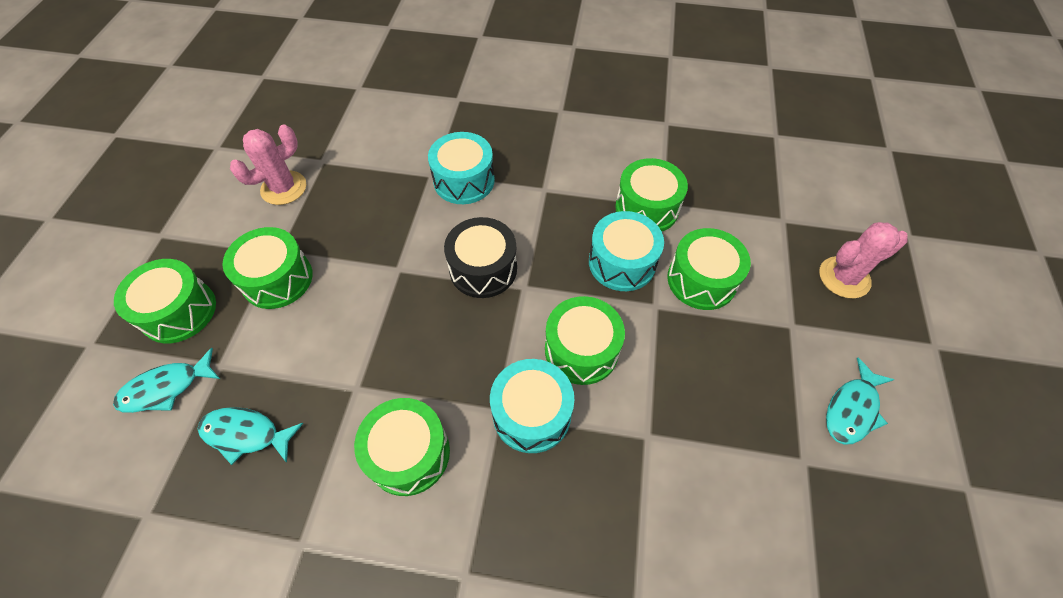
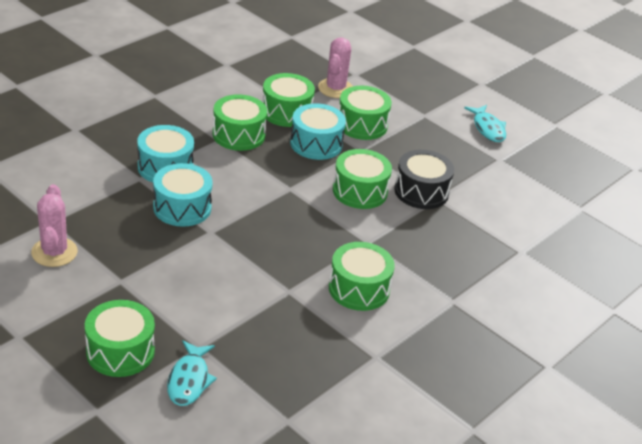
camera: 60 degrees left, 20 degrees down
turquoise fish [198,407,303,465] -> none
green drum [222,227,313,309] -> green drum moved to [213,94,267,151]
black drum [444,217,517,298] -> black drum moved to [394,150,454,209]
turquoise drum [490,359,574,453] -> turquoise drum moved to [153,163,213,227]
pink cactus [819,222,908,299] -> pink cactus moved to [318,38,353,98]

